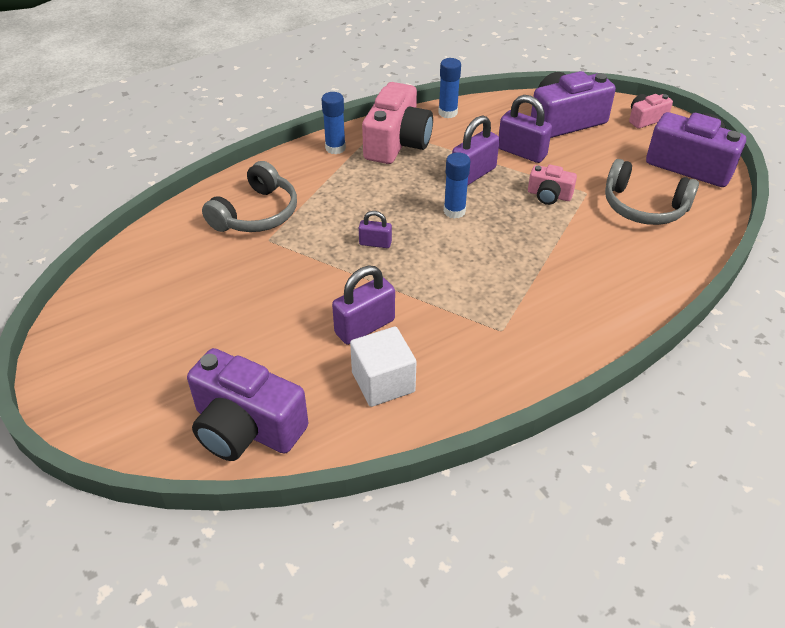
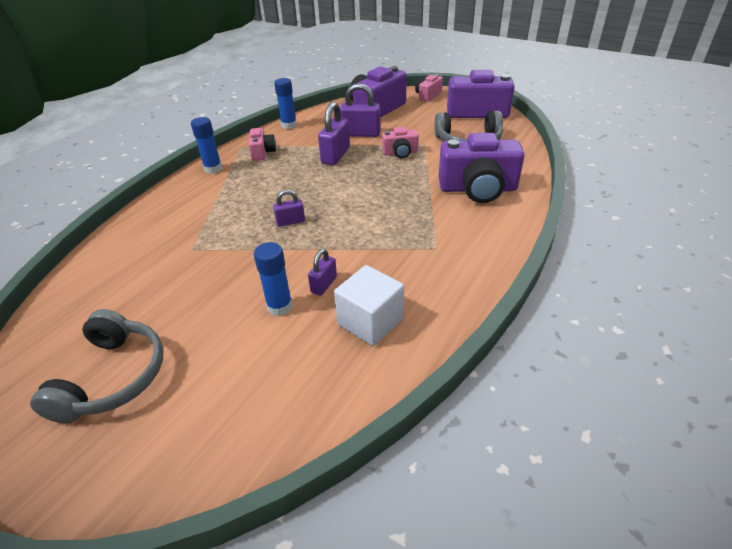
camera: 25 degrees left, 5 degrees down
purple camera [187,348,308,461] -> purple camera moved to [439,133,524,203]
grey headphones [202,161,297,232] -> grey headphones moved to [30,309,163,423]
purple padlock [332,266,395,345] -> purple padlock [308,249,337,296], size x0.57
pink camera [362,82,433,164] -> pink camera [249,128,276,161], size x0.52
blue glue stick [444,152,470,219] -> blue glue stick moved to [254,242,293,316]

